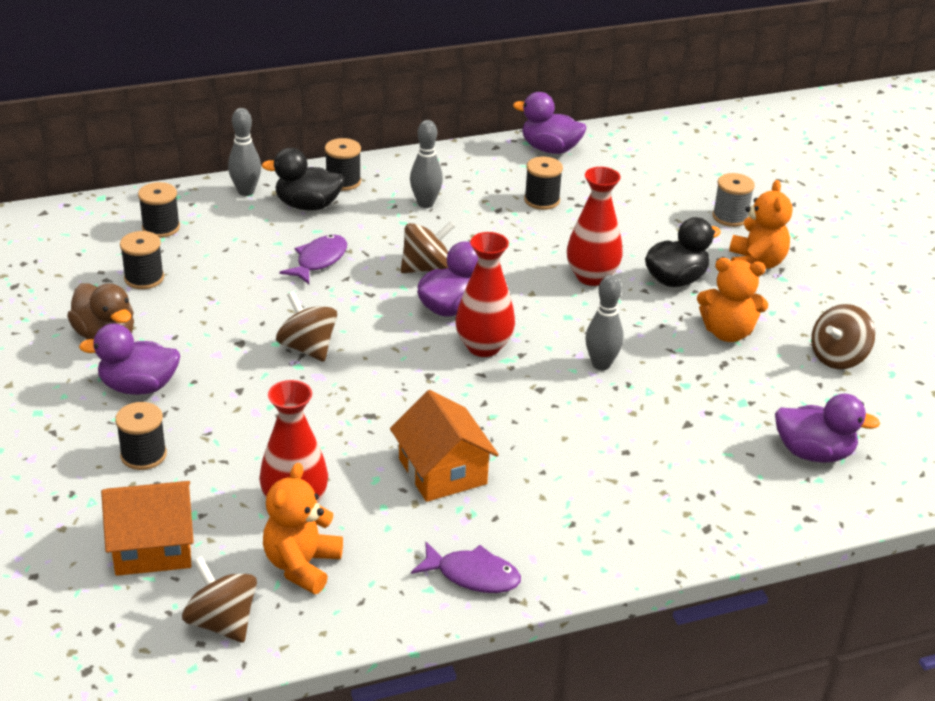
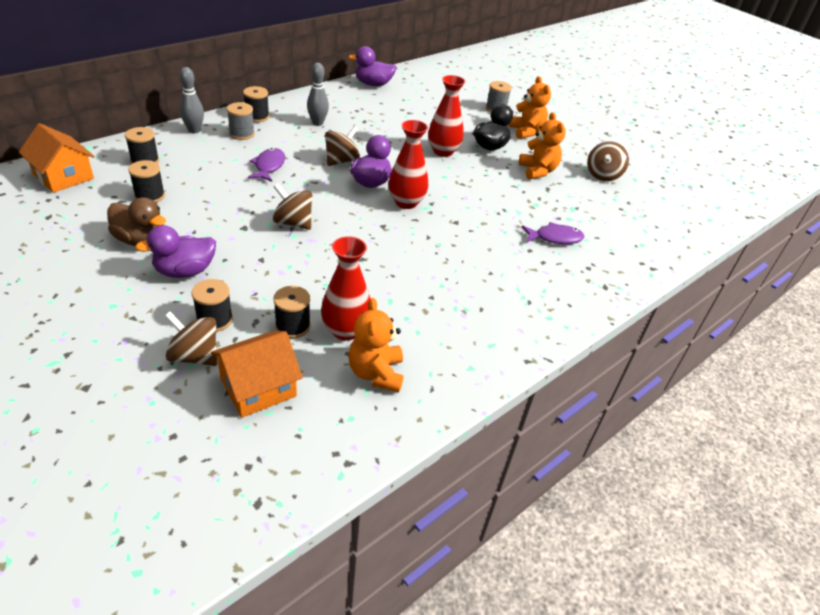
camera: 25 degrees left, 5 degrees up
brown spinning top [182,556,257,643] -> brown spinning top moved to [164,312,217,366]
black duck [262,148,345,211] -> grey spool [227,102,255,140]
orange house [390,390,499,502] -> orange house moved to [19,123,95,193]
purple fish [411,542,521,593] -> purple fish moved to [522,222,584,244]
black spool [524,157,563,210] -> black spool moved to [273,286,311,338]
grey bowling pin [585,275,624,370] -> none
orange teddy bear [697,258,768,342] -> orange teddy bear turned 90 degrees counterclockwise [519,112,566,179]
purple duck [775,394,880,463] -> none

